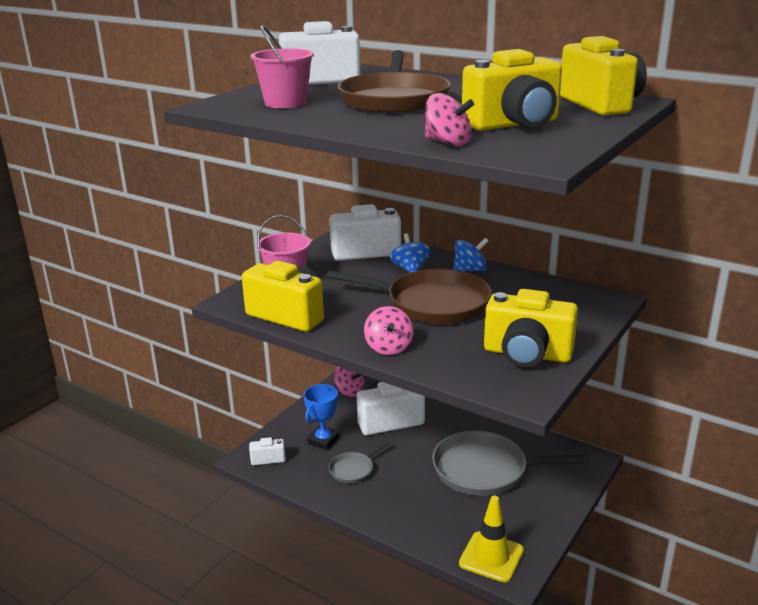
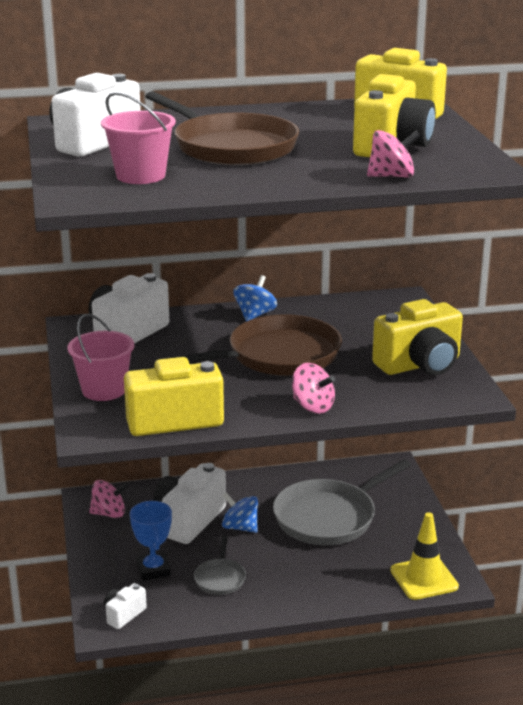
camera: 45 degrees left, 0 degrees up
blue spinning top [390,233,430,273] -> blue spinning top moved to [222,492,258,533]

